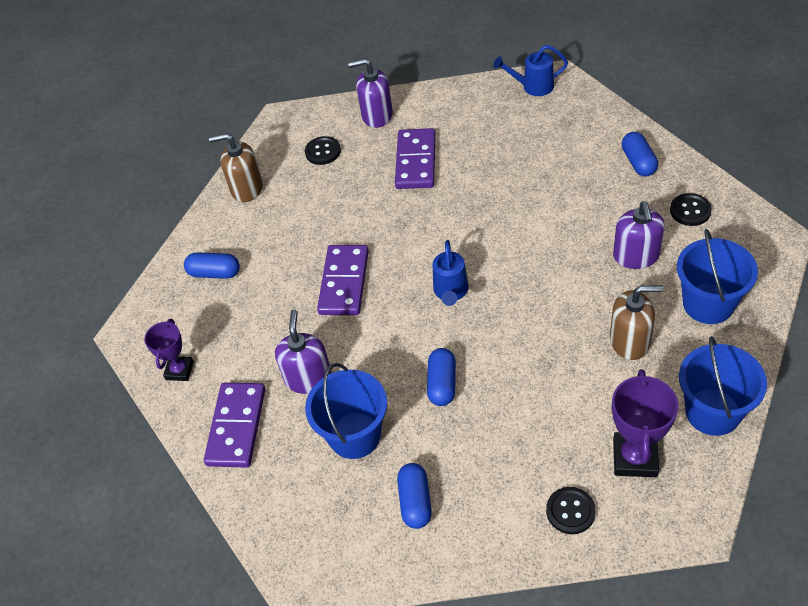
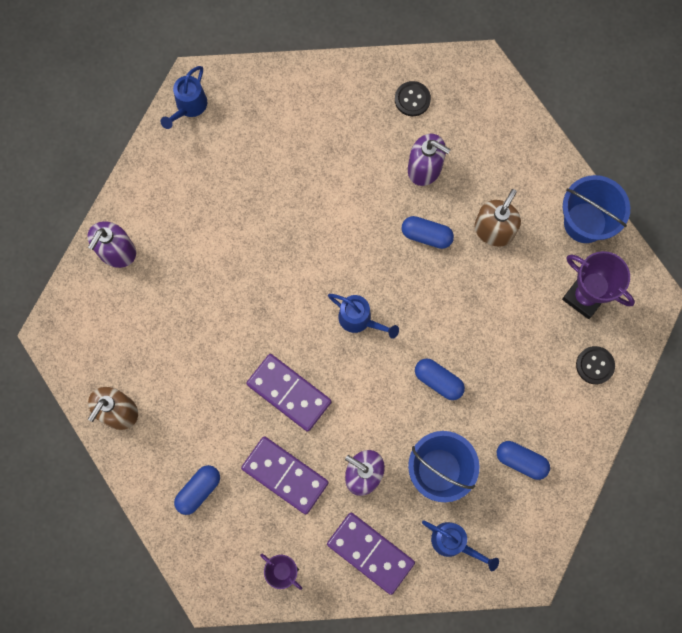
camera: 65 degrees left, 25 degrees up
black button [305,136,341,165] -> none
purple domino [395,128,436,189] -> purple domino moved to [241,436,329,515]
blue capsule [622,132,658,176] -> blue capsule moved to [402,216,454,249]
blue bucket [677,229,758,324] -> none
none -> blue watering can [422,520,499,571]

